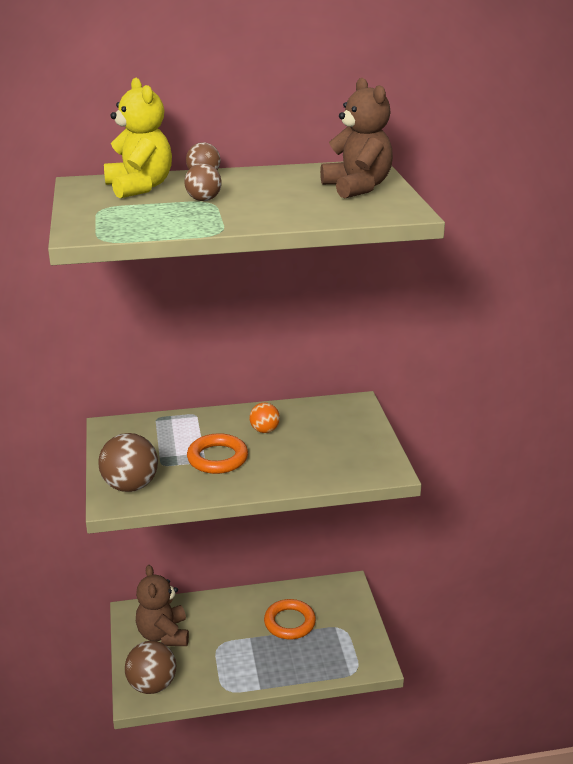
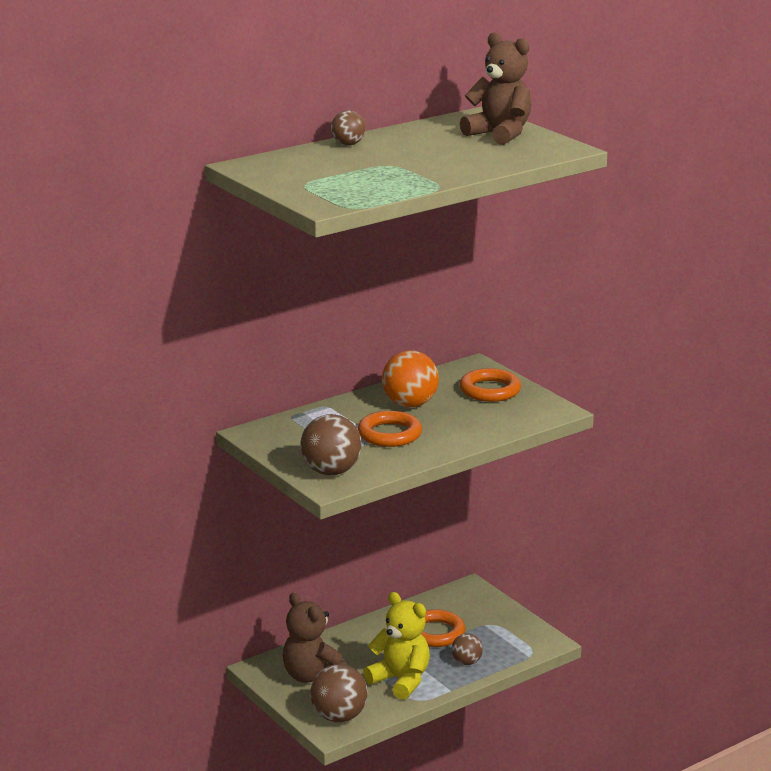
camera: 25 degrees left, 5 degrees down
yellow teddy bear [104,78,172,198] -> yellow teddy bear moved to [363,592,430,700]
brown ball [184,163,222,201] -> brown ball moved to [451,634,483,665]
orange ball [249,403,280,433] -> orange ball [382,350,439,407], size x1.75
none -> orange ring [460,368,521,402]

